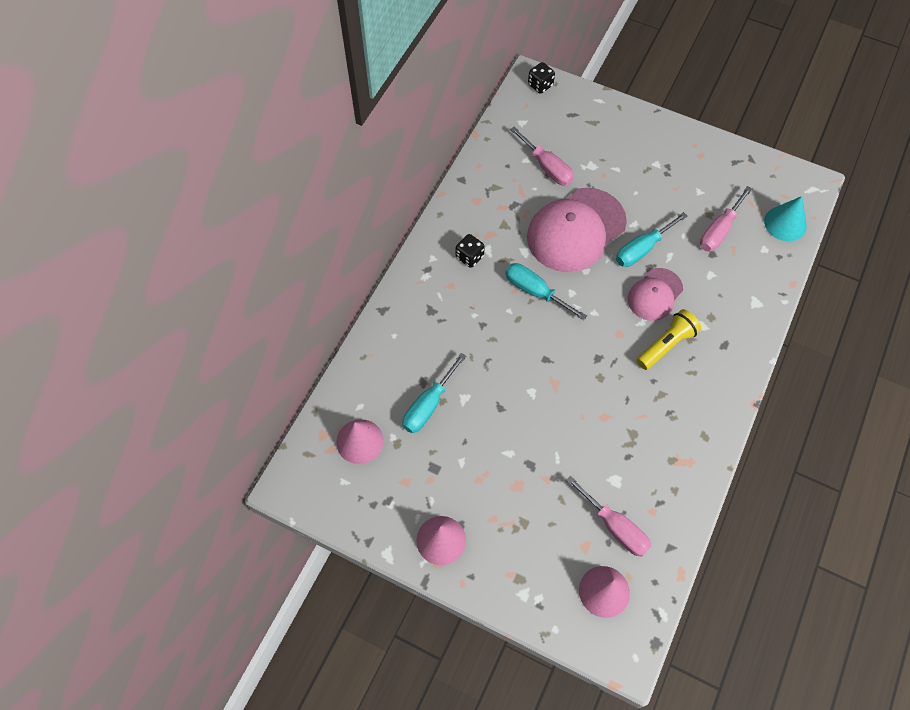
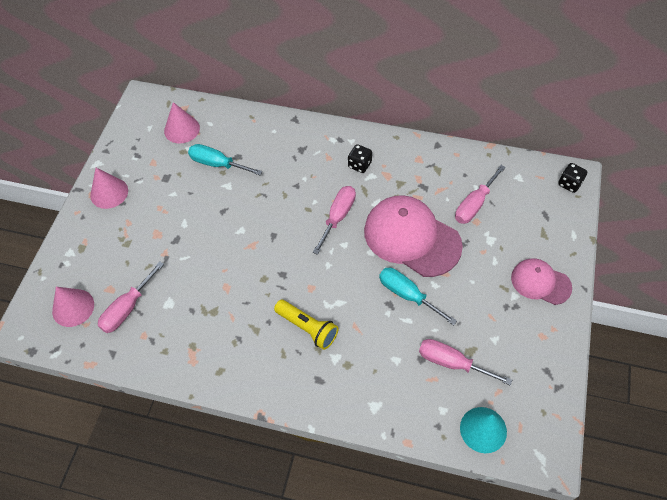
camera: 80 degrees right, 5 degrees down
turquoise screwdriver [505,263,587,320] -> pink screwdriver [313,186,356,255]
pink cap [628,268,683,321] -> pink cap moved to [511,258,572,305]

